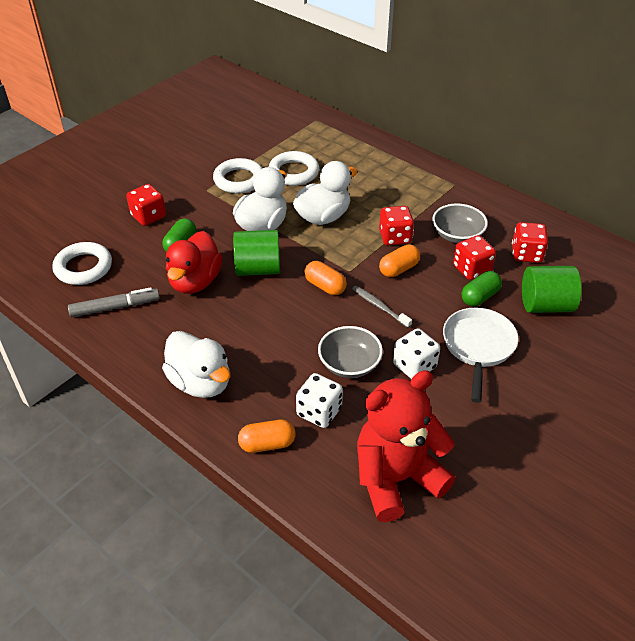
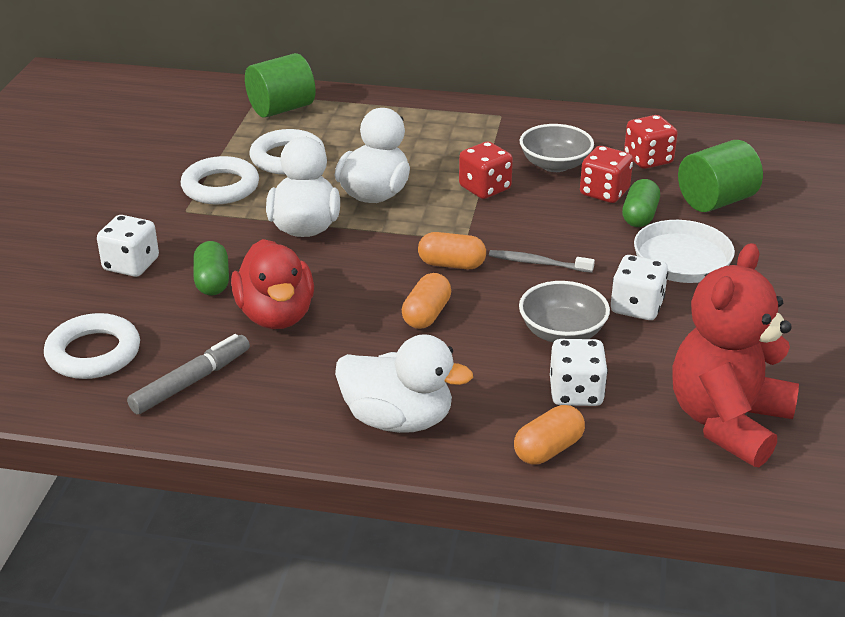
camera: 30 degrees left, 10 degrees down
red dice [126,184,166,226] -> white dice [97,215,159,277]
green cylinder [233,230,280,276] -> green cylinder moved to [245,53,316,118]
orange capsule [379,244,420,277] -> orange capsule moved to [402,273,451,329]

